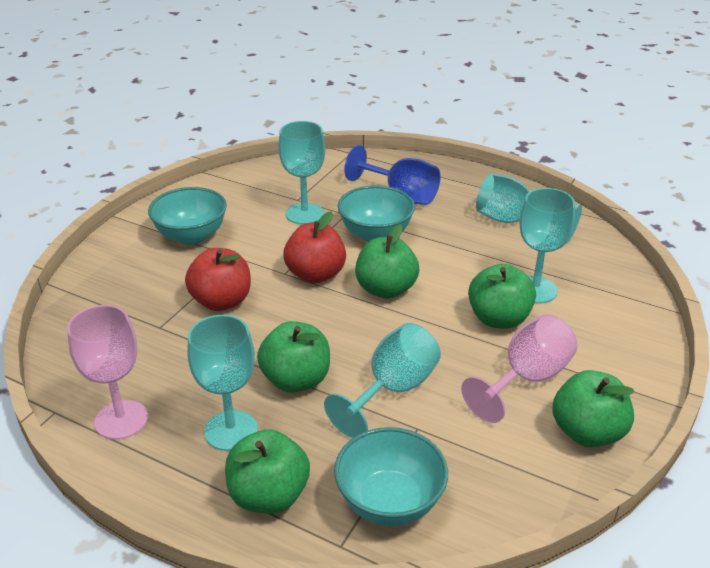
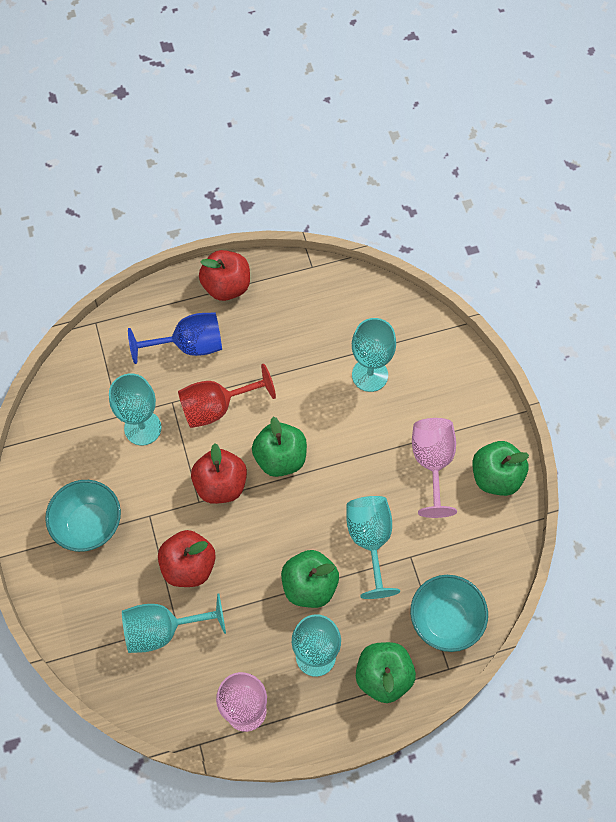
camera: 45 degrees left, 30 degrees up
turquoise bowl [338,185,415,242] -> red goblet [178,364,276,428]
green apple [468,264,536,329] -> none
turquoise goblet [476,173,582,243] -> turquoise goblet moved to [122,593,226,653]
none -> red apple [199,250,250,301]

